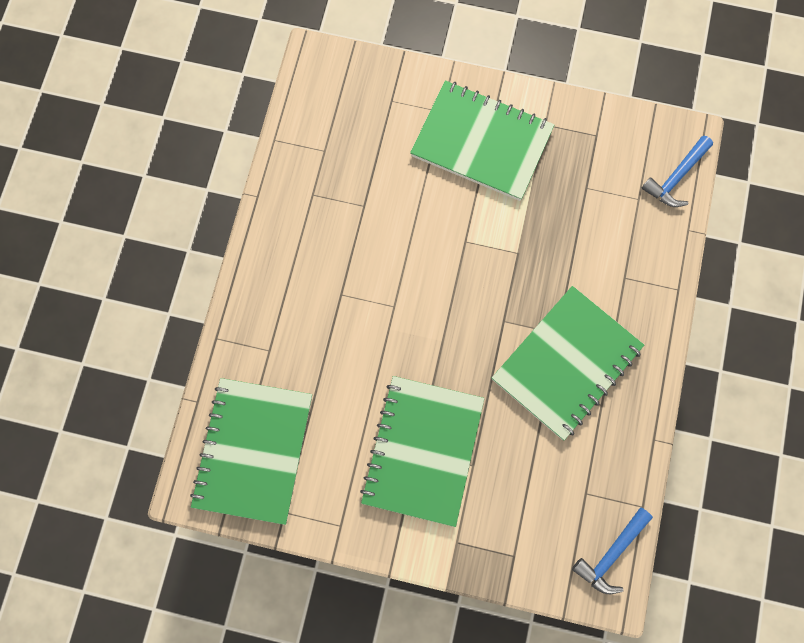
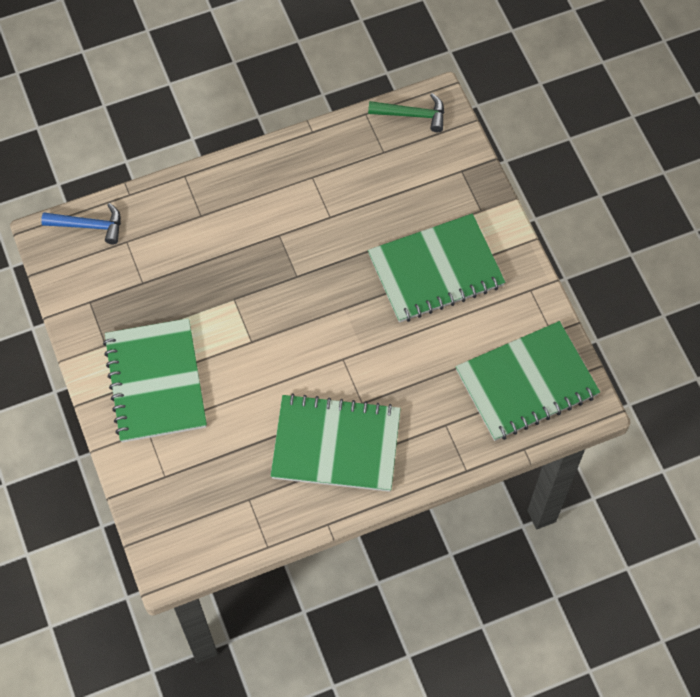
camera: 125 degrees left, 10 degrees down
green notebook [492,286,644,440] -> green notebook moved to [271,393,401,492]
blue hammer [572,507,653,594] -> green hammer [368,93,444,132]

